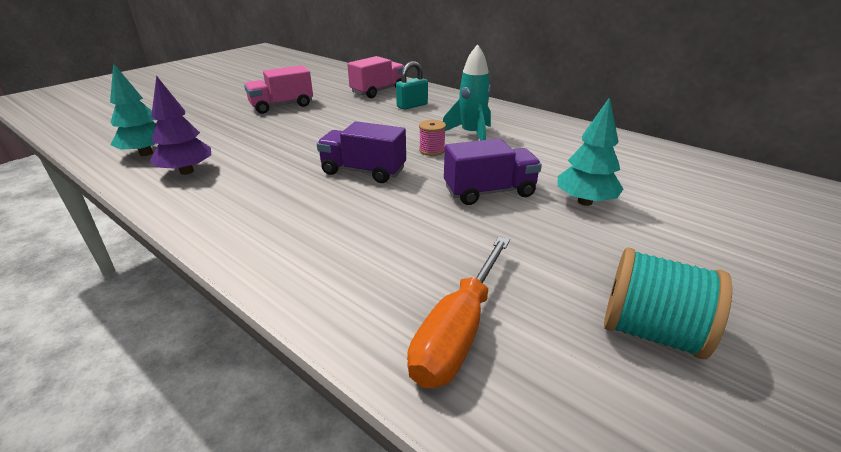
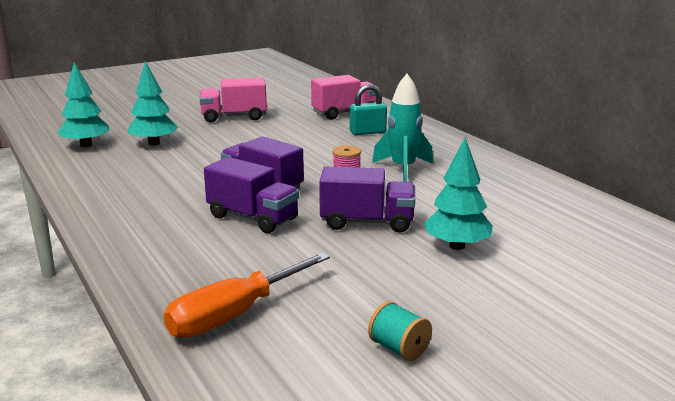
camera: 20 degrees right, 10 degrees down
purple tree [150,75,211,175] -> none
turquoise spool [604,247,732,359] -> turquoise spool [368,301,432,361], size x0.56
none -> turquoise tree [128,61,178,146]
none -> purple truck [204,157,299,233]

